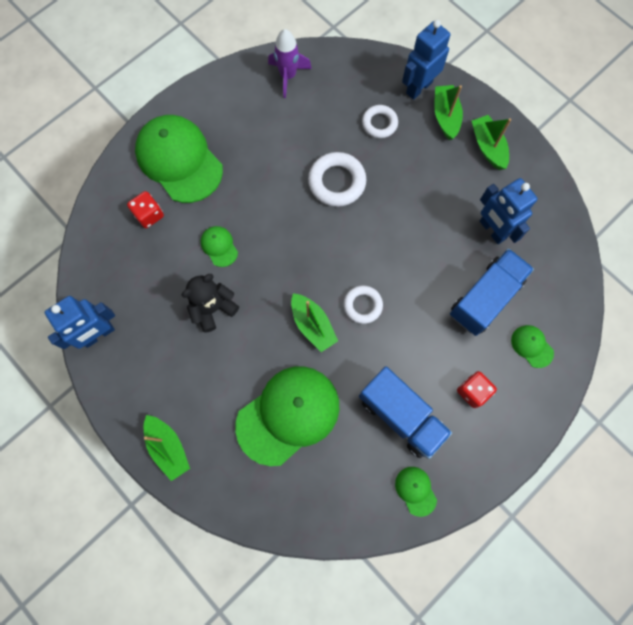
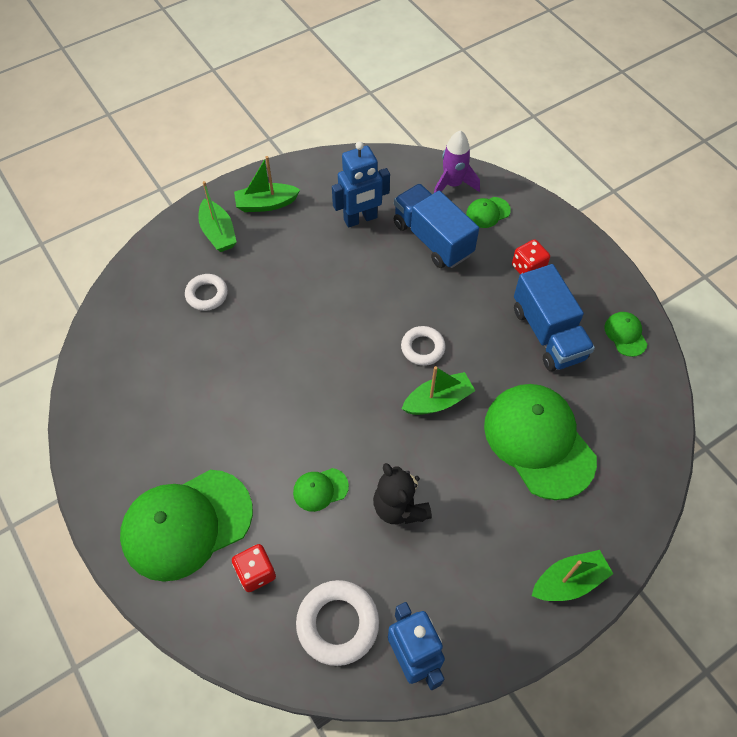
camera: 80 degrees left, 15 degrees down
purple rocket [268,29,312,98] -> purple rocket moved to [434,130,480,193]
white ring [308,152,366,207] -> white ring moved to [296,580,379,666]
blue truck [359,366,452,459] -> blue truck turned 105 degrees clockwise [514,264,595,371]
green cap [395,467,437,517] -> green cap turned 90 degrees clockwise [605,312,647,357]
blue robot [402,20,450,100] -> none
green boat [434,85,463,140] -> green boat turned 120 degrees counterclockwise [198,181,237,252]

